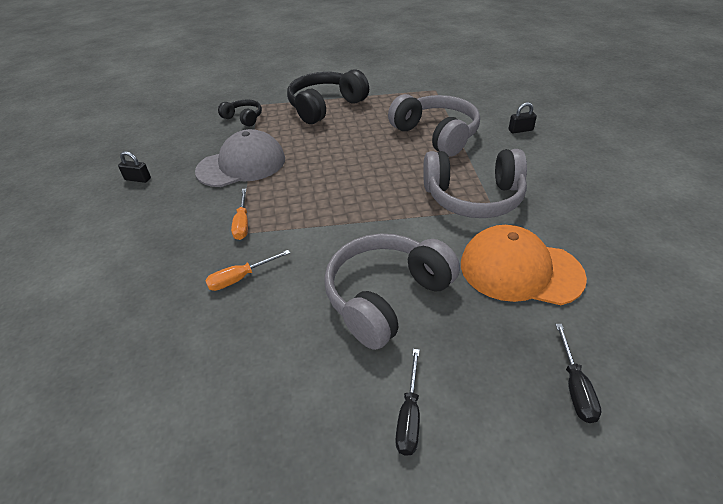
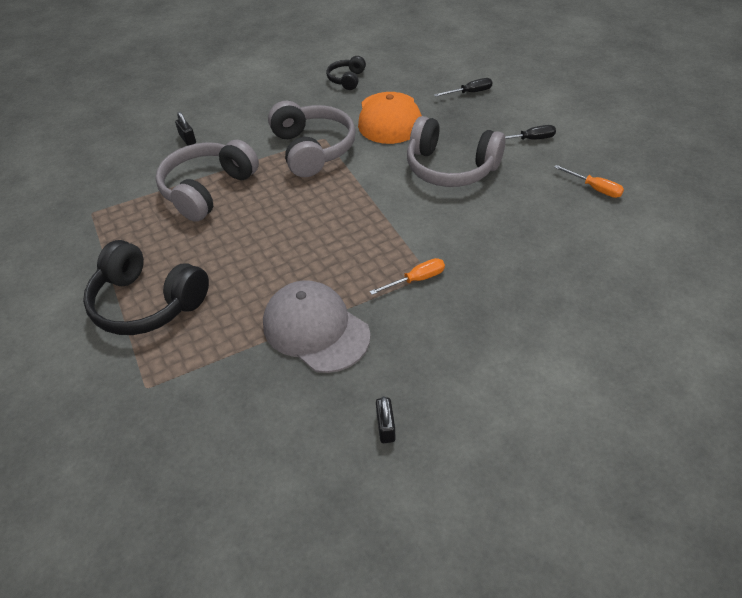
camera: 110 degrees left, 5 degrees up
orange screwdriver [205,250,290,291] -> orange screwdriver moved to [554,165,624,198]
black headphones [218,99,262,127] -> black headphones moved to [326,56,366,90]

